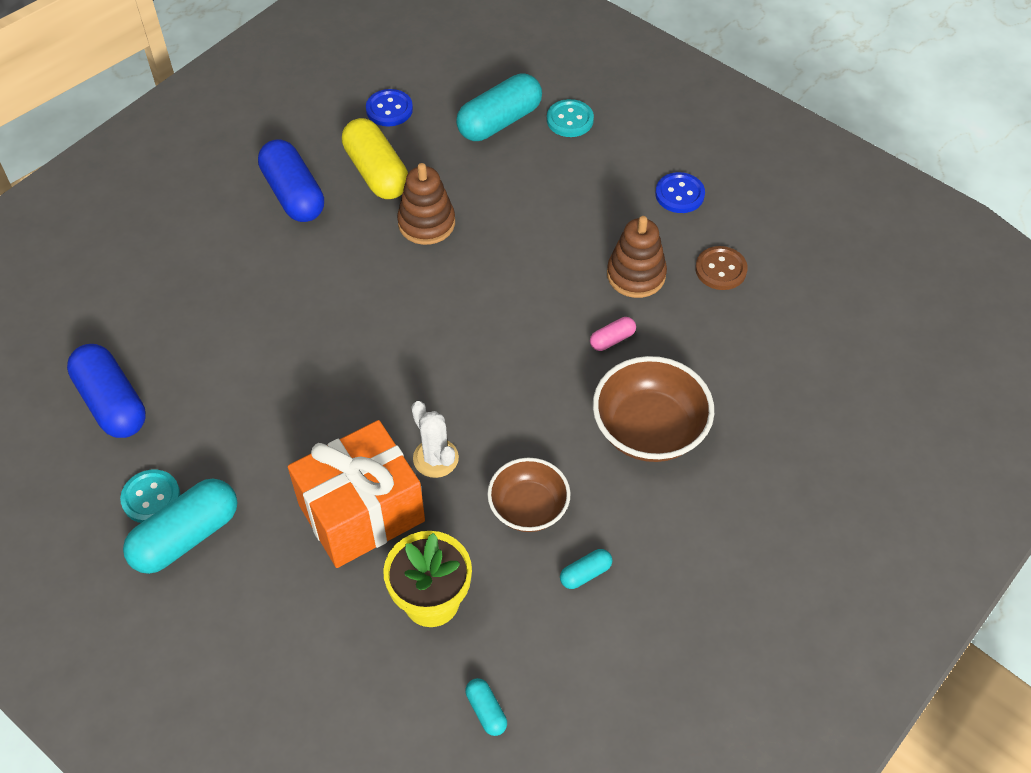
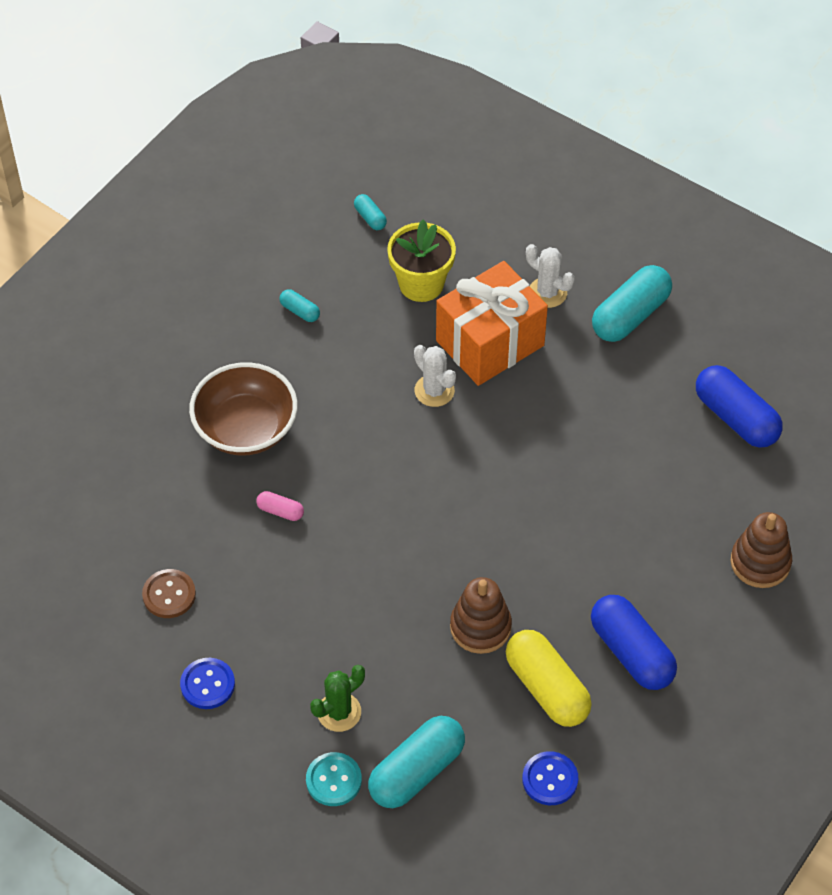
camera: 175 degrees right, 0 degrees up
turquoise button [120,469,180,523] -> none
brown bowl [487,458,570,532] -> none
turquoise capsule [560,549,612,589] -> turquoise capsule turned 75 degrees clockwise [279,289,320,322]
pink capsule [590,317,636,351] -> pink capsule turned 60 degrees clockwise [256,491,304,521]
brown stacking toy [607,216,667,298] -> brown stacking toy moved to [731,512,792,588]
none -> green cactus [310,665,365,732]
none -> white cactus [526,244,575,308]

